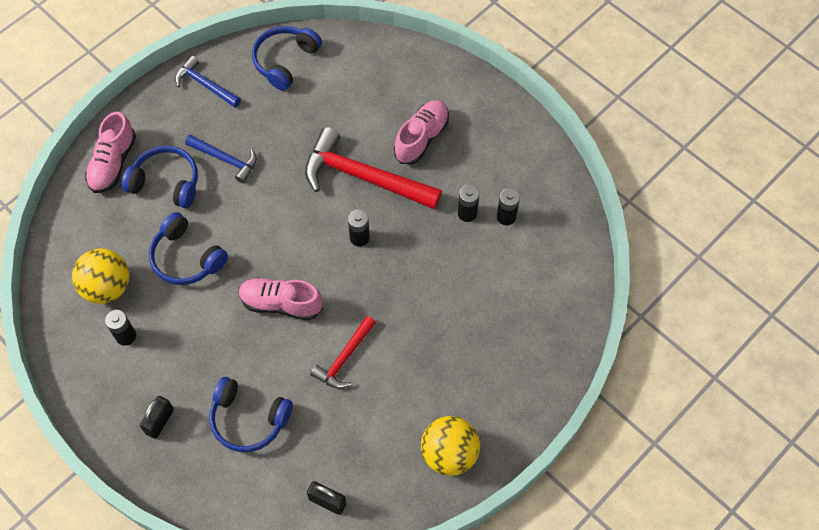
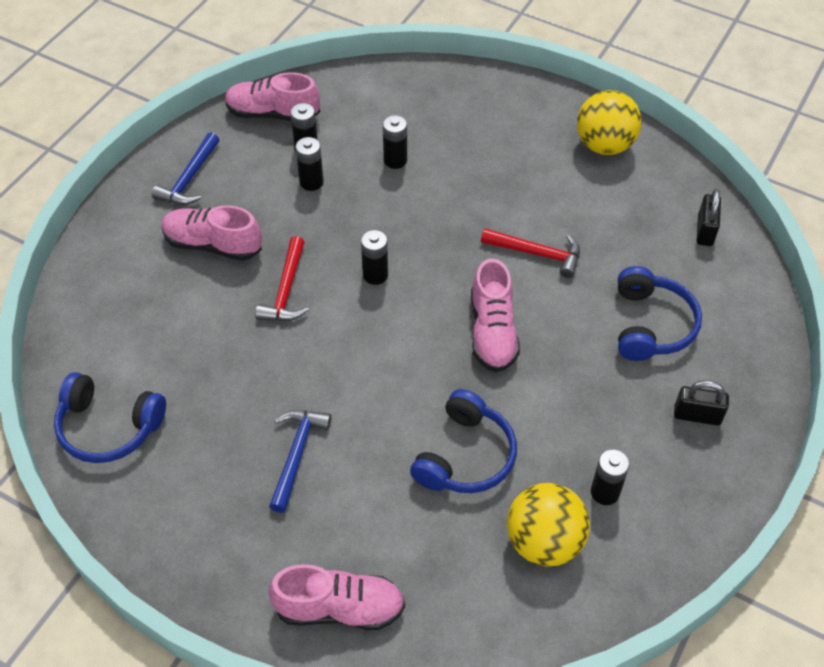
camera: 105 degrees left, 10 degrees down
blue headphones [122,146,198,208] -> none
blue hammer [175,56,241,107] -> blue hammer moved to [152,132,220,205]
red hammer [305,127,442,210] -> red hammer [255,236,309,321], size x0.55
none -> pink shoe [225,72,320,121]
none -> black battery [383,115,407,169]

